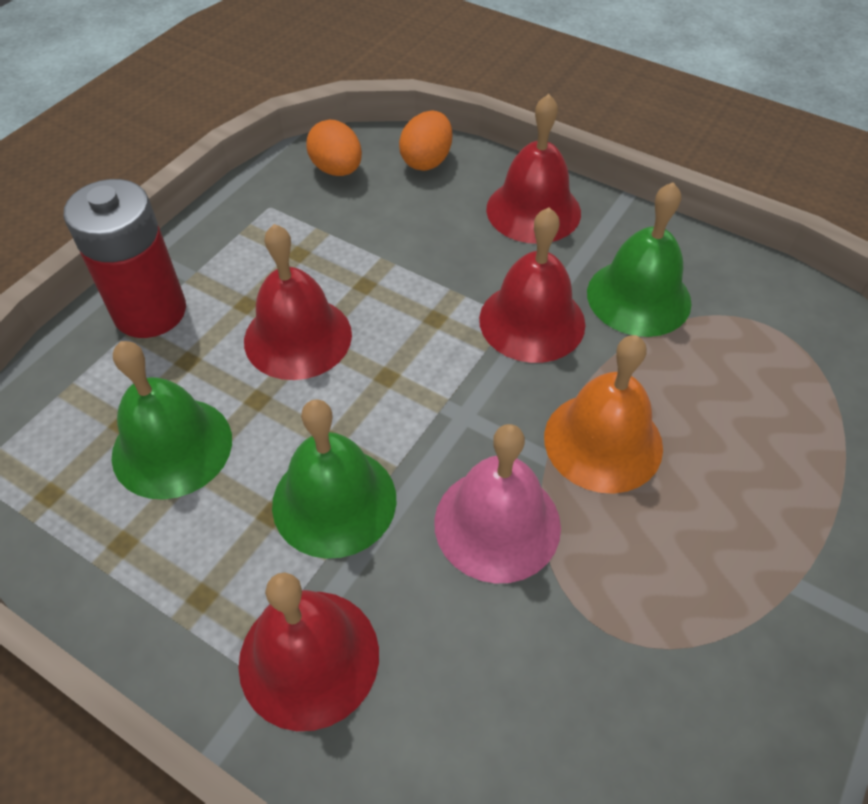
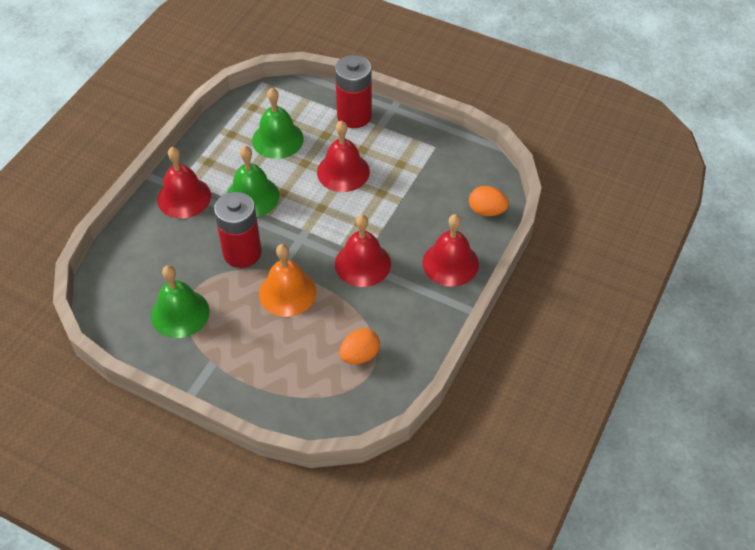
camera: 85 degrees right, 0 degrees up
orange egg [306,120,362,176] -> orange egg moved to [339,328,380,364]
pink bell [434,424,561,583] -> red battery [214,192,261,268]
green bell [587,182,692,337] -> green bell moved to [151,265,210,338]

